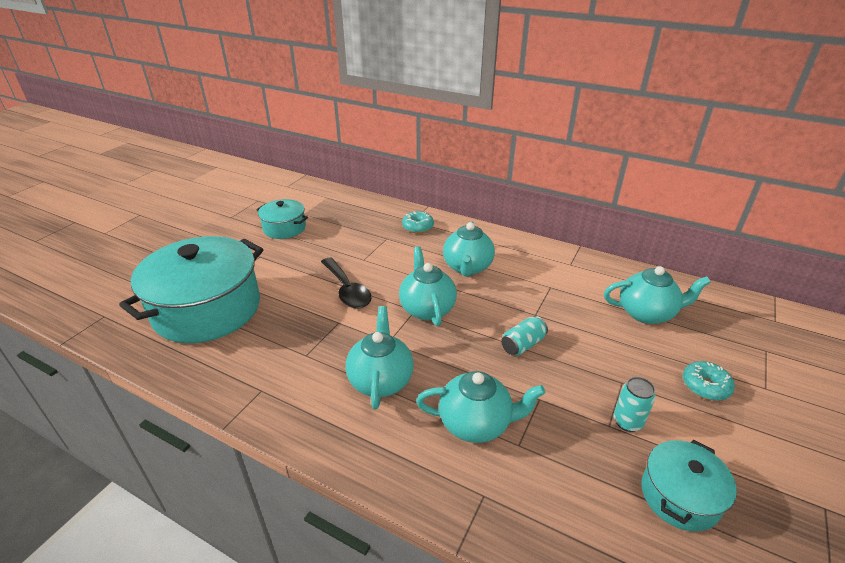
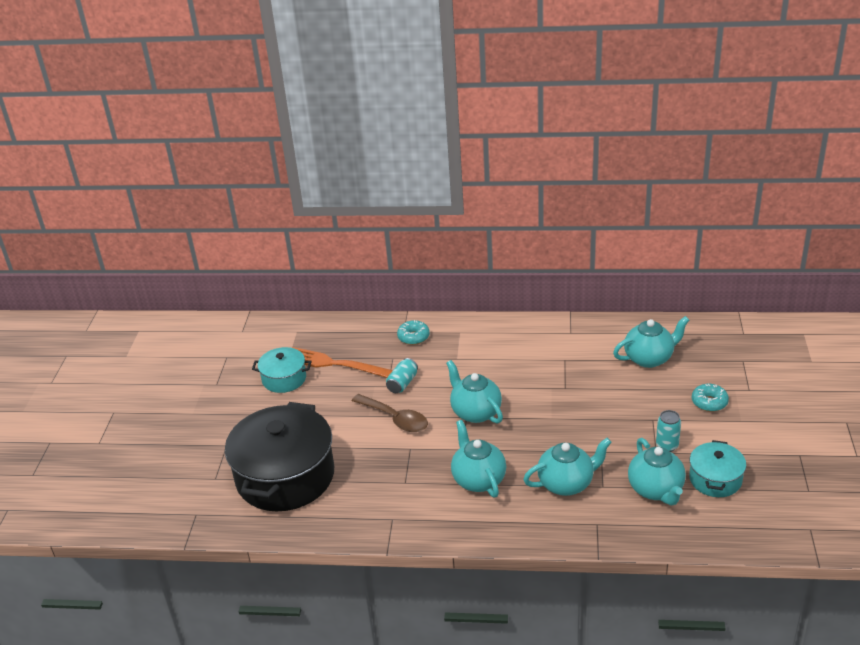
camera: 20 degrees left, 0 degrees up
turquoise pot [119,236,263,343] -> black pot [225,402,334,511]
black spoon [321,258,372,309] -> brown spoon [352,394,428,432]
turquoise teapot [443,222,495,277] -> turquoise teapot moved to [628,438,686,505]
turquoise can [501,316,548,355] -> turquoise can moved to [386,358,418,393]
none -> orange fork [292,347,393,378]

